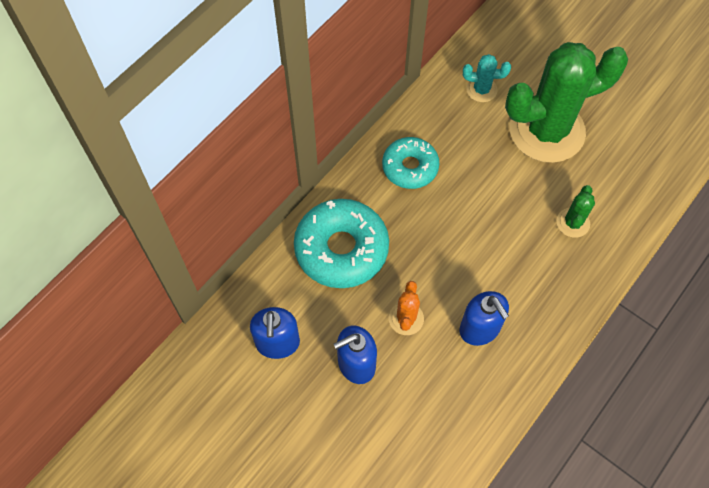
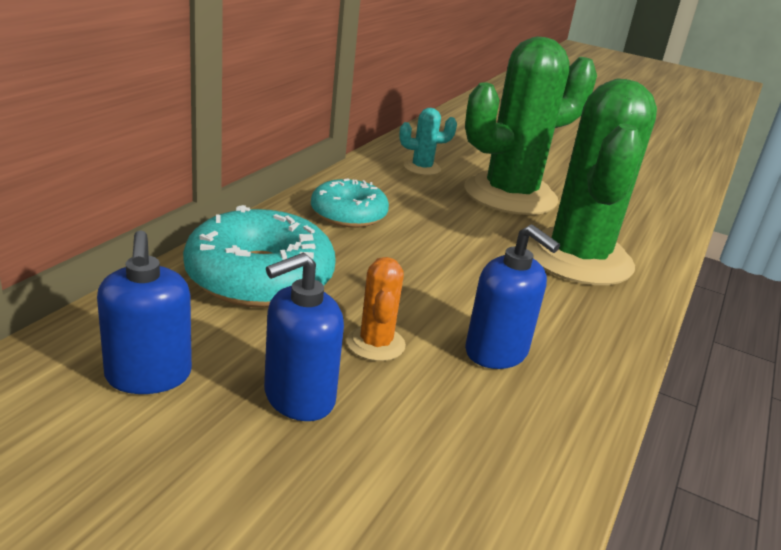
camera: 15 degrees left, 35 degrees down
green cactus [557,185,595,238] -> green cactus [526,78,657,285], size x2.39

